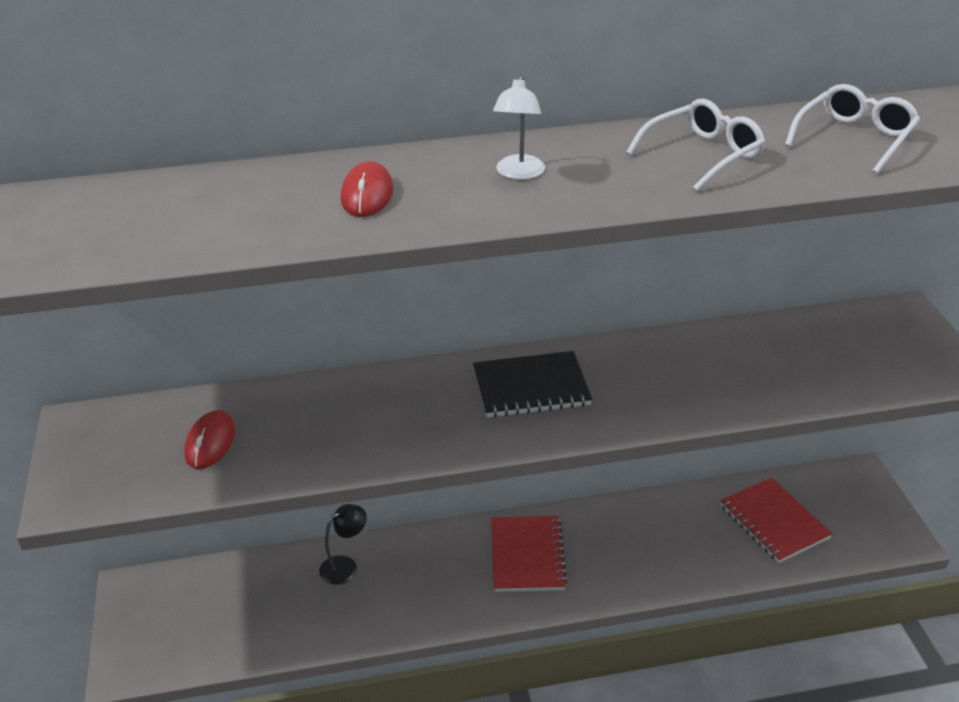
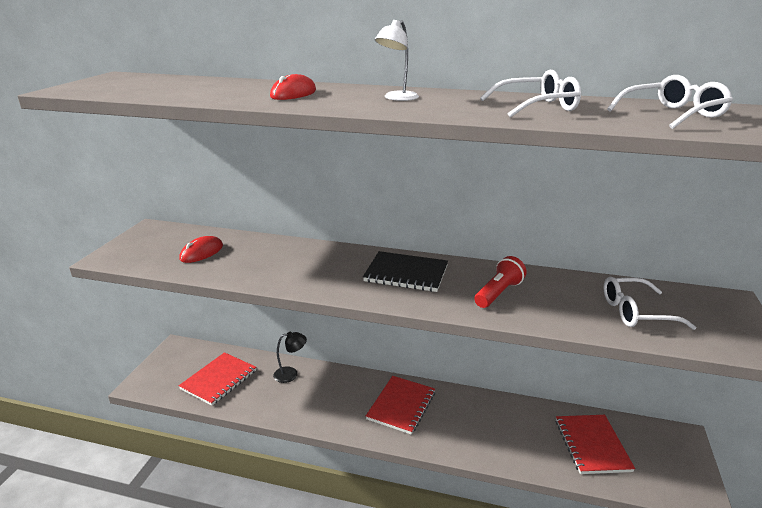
camera: 25 degrees right, 10 degrees down
none -> red notebook [178,352,256,406]
none -> red flashlight [474,256,527,308]
none -> white glasses [604,277,696,330]

